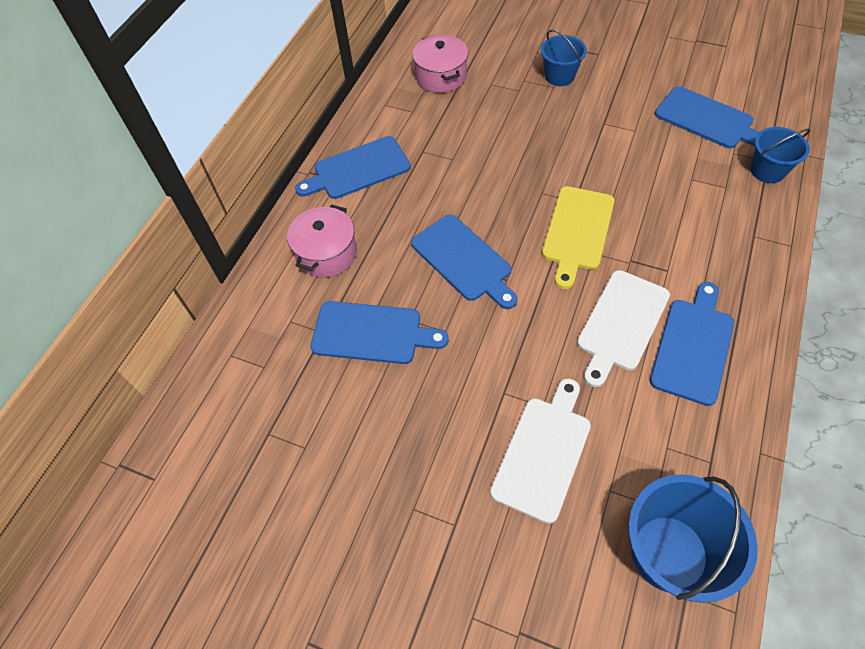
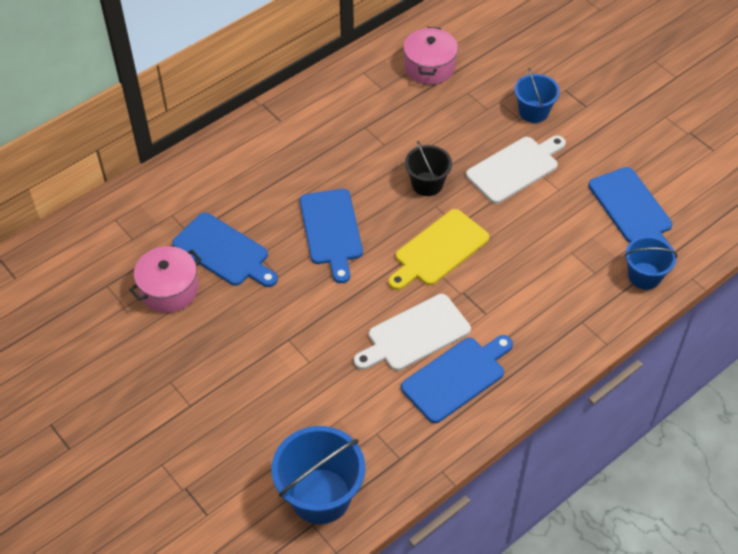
camera: 25 degrees right, 5 degrees down
pink pot [287,204,357,278] -> pink pot moved to [129,246,202,313]
blue cutting board [295,136,411,199] -> none
white cutting board [490,378,591,524] -> white cutting board moved to [466,136,566,204]
none -> black bucket [405,141,452,196]

